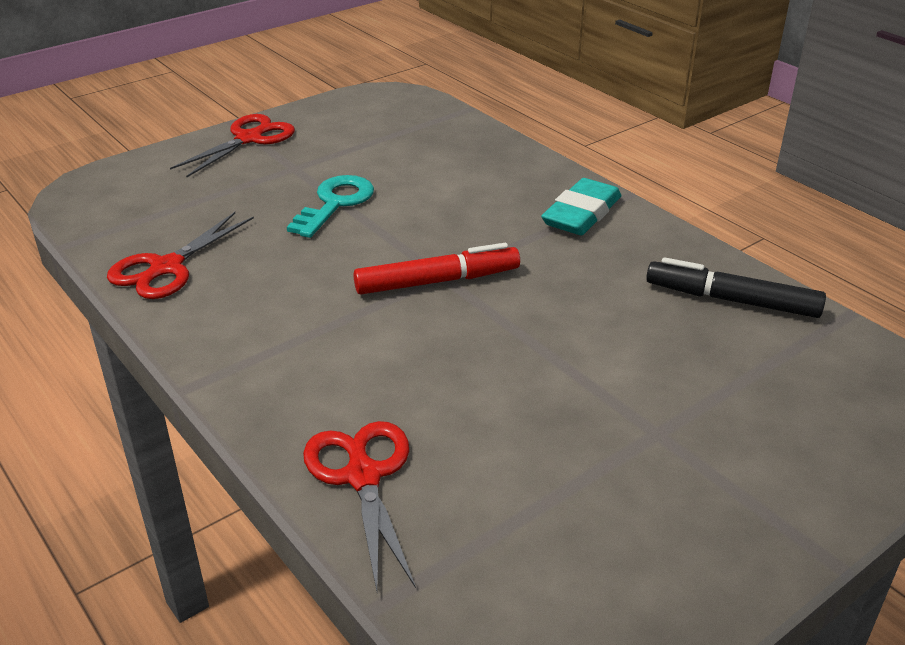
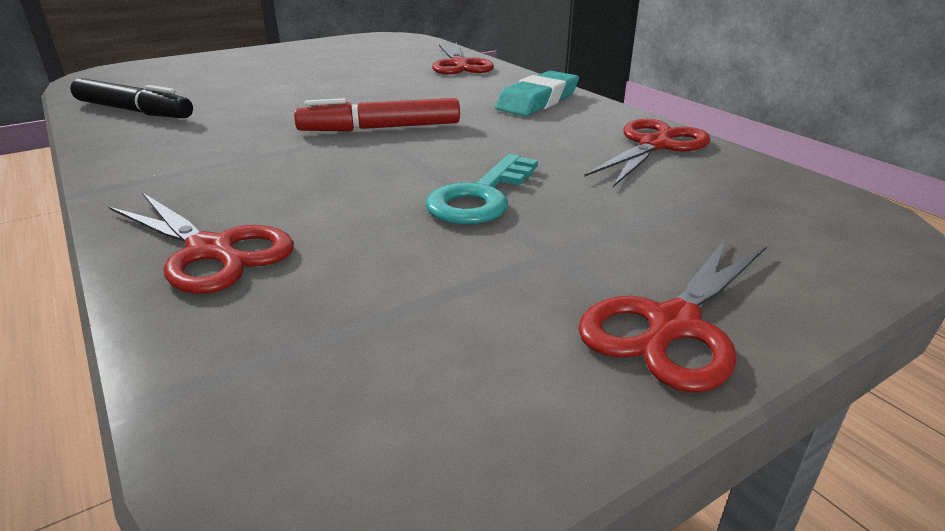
camera: 175 degrees left, 5 degrees down
turquoise eraser [541,178,621,235] -> turquoise eraser moved to [495,70,579,116]
none -> red scissors [109,192,294,294]

